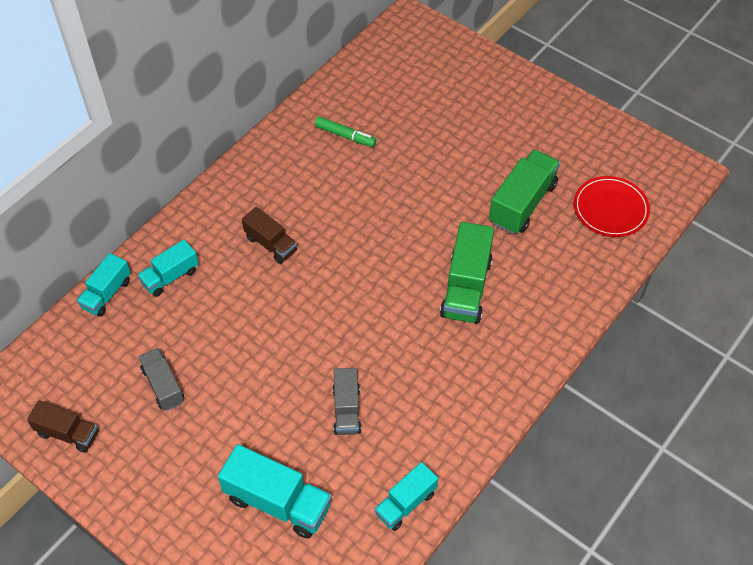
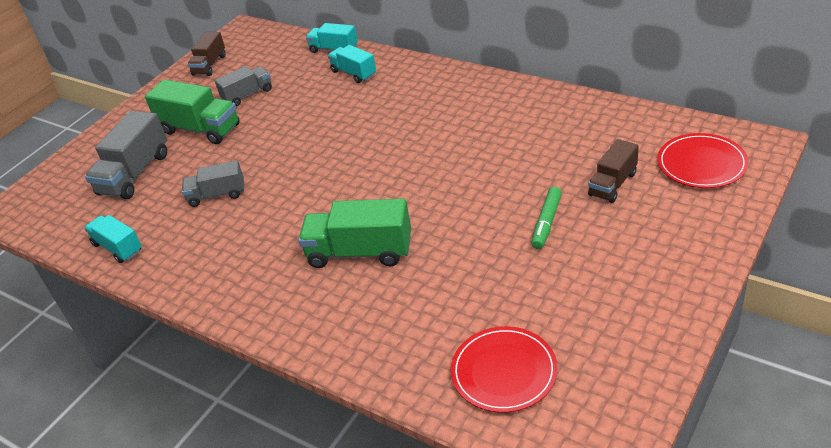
camera: 90 degrees right, 15 degrees down
turquoise truck [218,444,332,539] -> grey truck [85,111,167,199]
brown truck [242,207,297,264] -> brown truck moved to [588,139,639,203]
green marker [315,116,376,147] -> green marker moved to [531,187,562,249]
green truck [489,149,560,234] -> green truck moved to [145,79,240,144]
none -> red plate [657,133,749,188]

